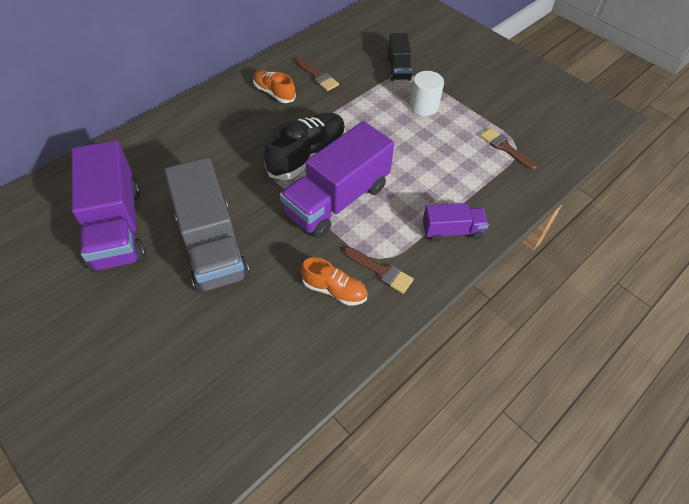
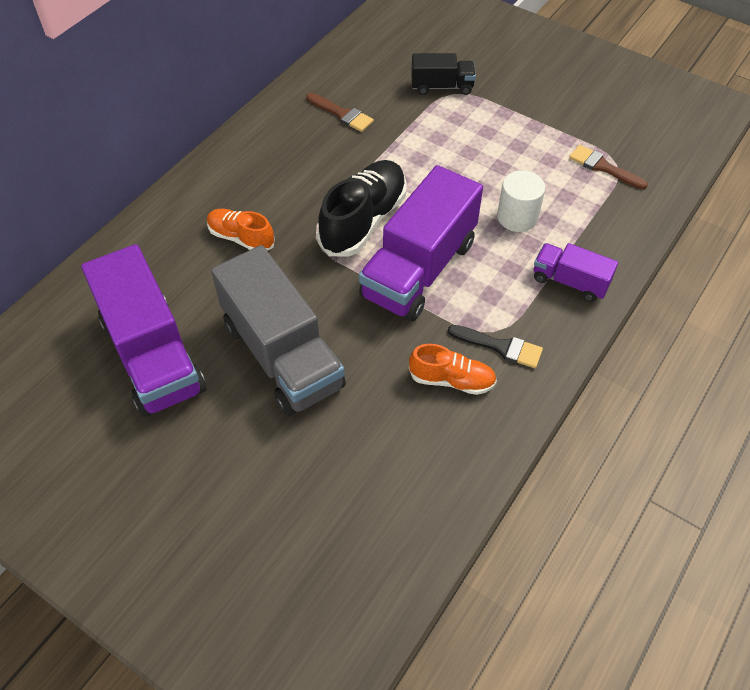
camera: 10 degrees left, 0 degrees up
orange shoe [253,70,296,103] -> orange shoe moved to [207,209,275,251]
brown brush [344,247,414,294] -> black brush [448,325,543,368]
black truck [387,33,412,81] -> black truck turned 75 degrees counterclockwise [411,53,476,95]
white cylinder [410,71,444,116] -> white cylinder moved to [497,170,545,232]
purple truck [423,203,489,242] -> purple truck turned 135 degrees counterclockwise [534,243,618,302]

